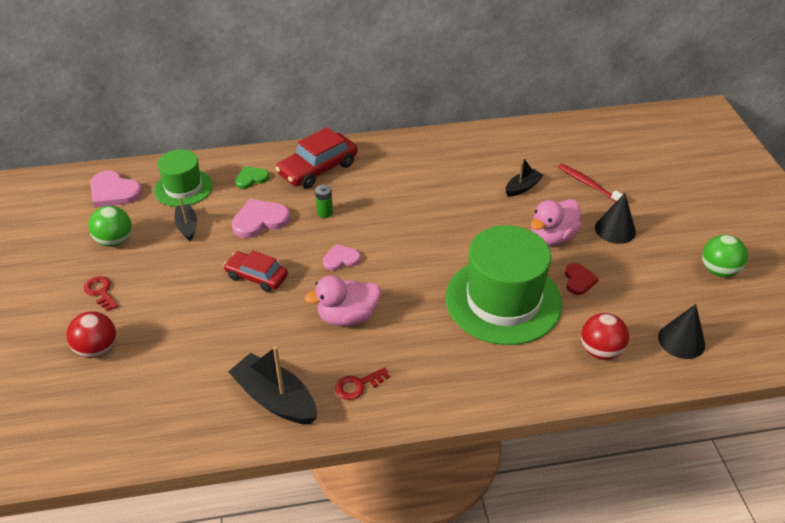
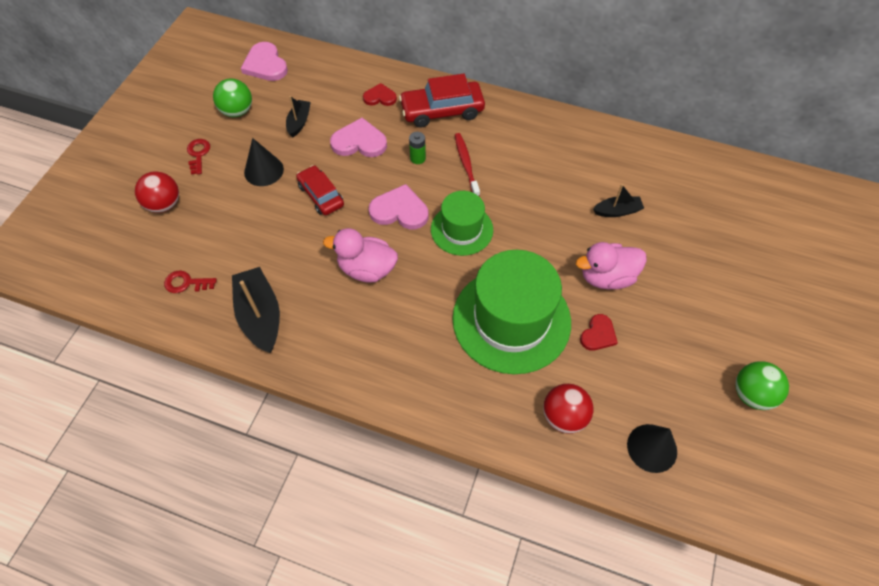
camera: 30 degrees right, 15 degrees up
green hat [154,150,213,207] -> green hat moved to [431,191,493,256]
green heart [235,166,269,189] -> red heart [363,83,397,106]
pink heart [323,244,361,271] -> pink heart [369,184,428,229], size x1.60
red key [335,367,390,400] -> red key moved to [164,271,217,293]
red toothbrush [558,163,623,202] -> red toothbrush moved to [455,133,480,196]
black cone [595,193,636,244] -> black cone moved to [244,138,284,186]

